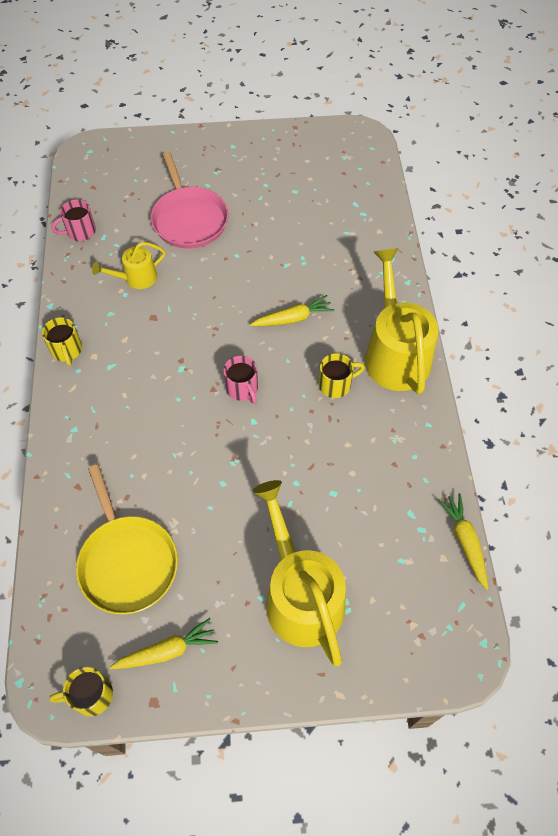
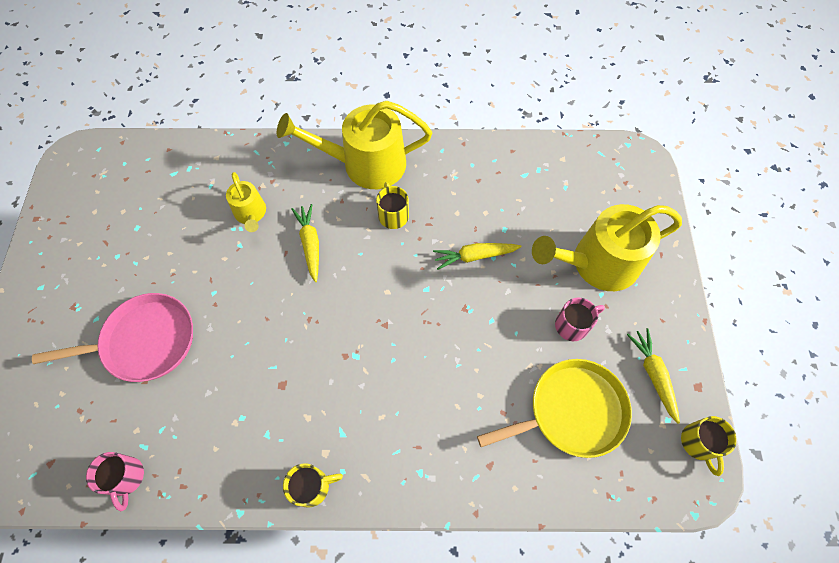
camera: 85 degrees left, 5 degrees up
yellow watering can [92,242,165,289] -> yellow watering can moved to [226,172,266,232]
pink mug [223,356,258,404] -> pink mug moved to [555,298,605,341]
yellow carrot [438,493,488,590] -> yellow carrot moved to [433,243,522,270]

